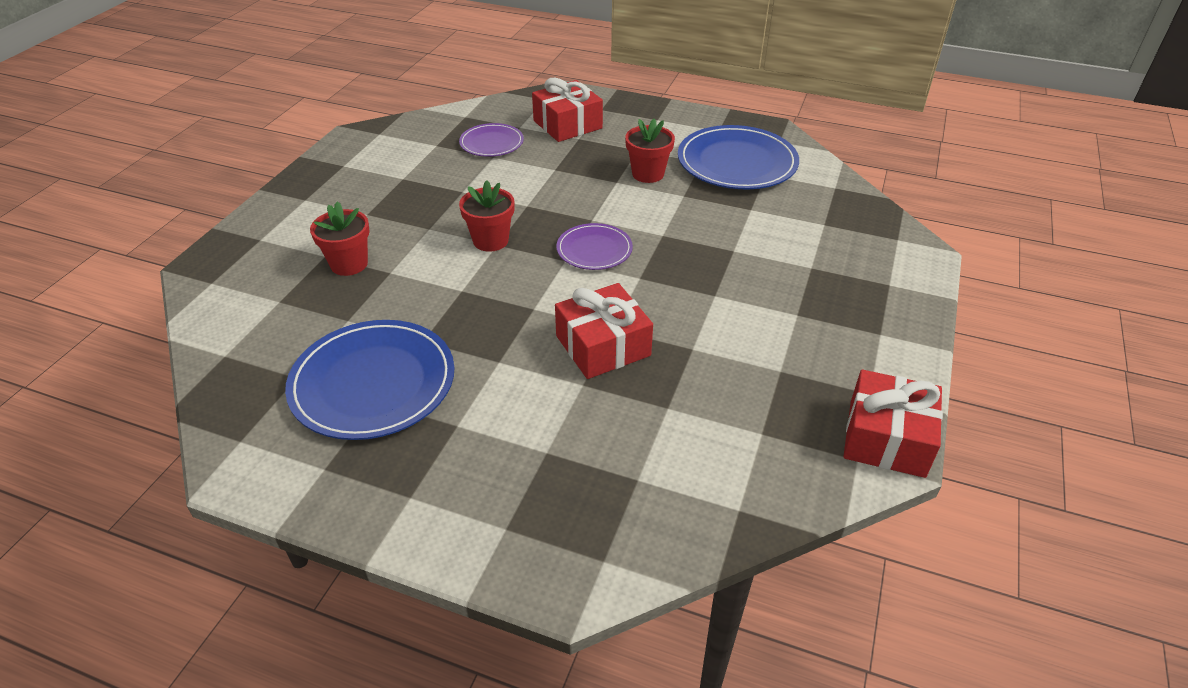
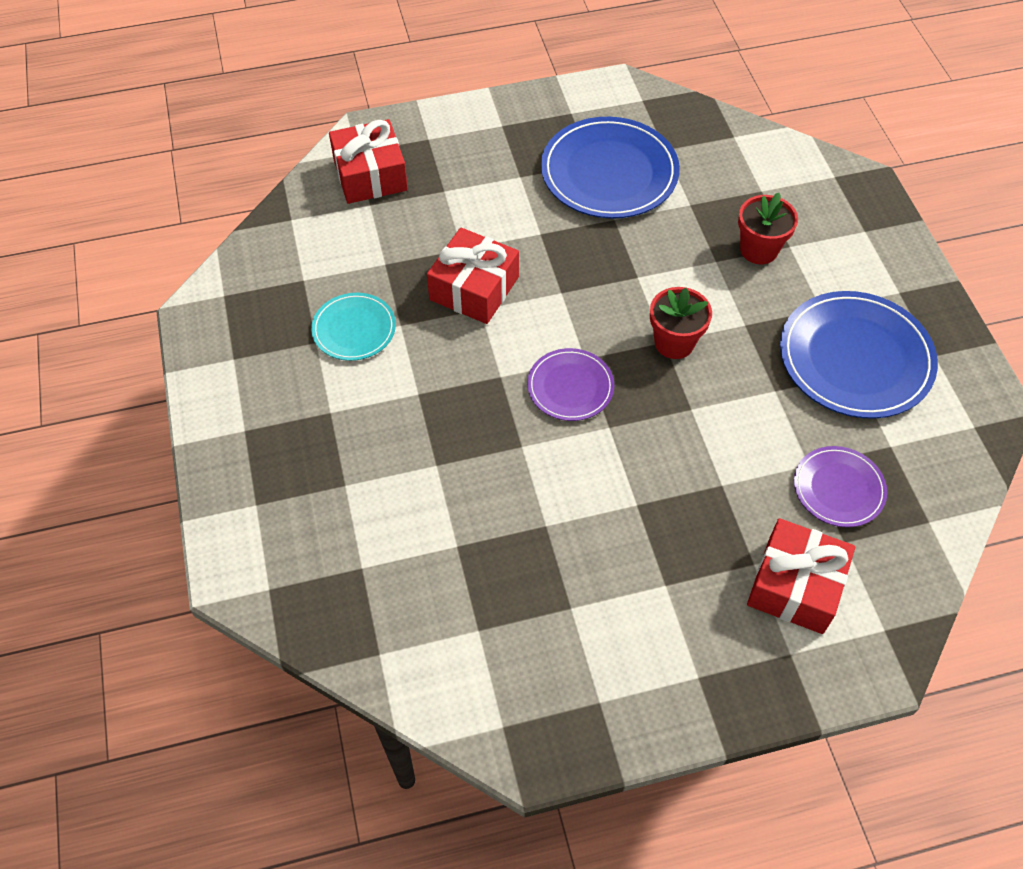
camera: 145 degrees right, 15 degrees up
red flower pot [625,119,675,183] -> none
blue plate [678,125,799,189] -> blue plate moved to [780,291,938,419]
red gift [843,370,943,478] -> red gift moved to [329,119,408,204]
none -> turquoise plate [311,293,396,361]

